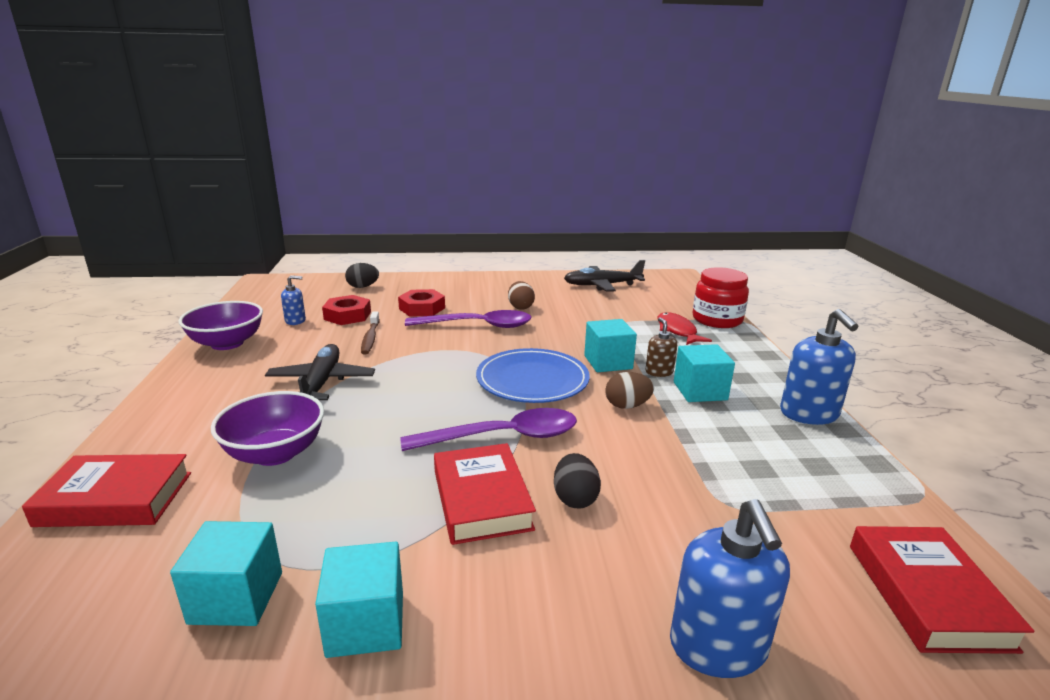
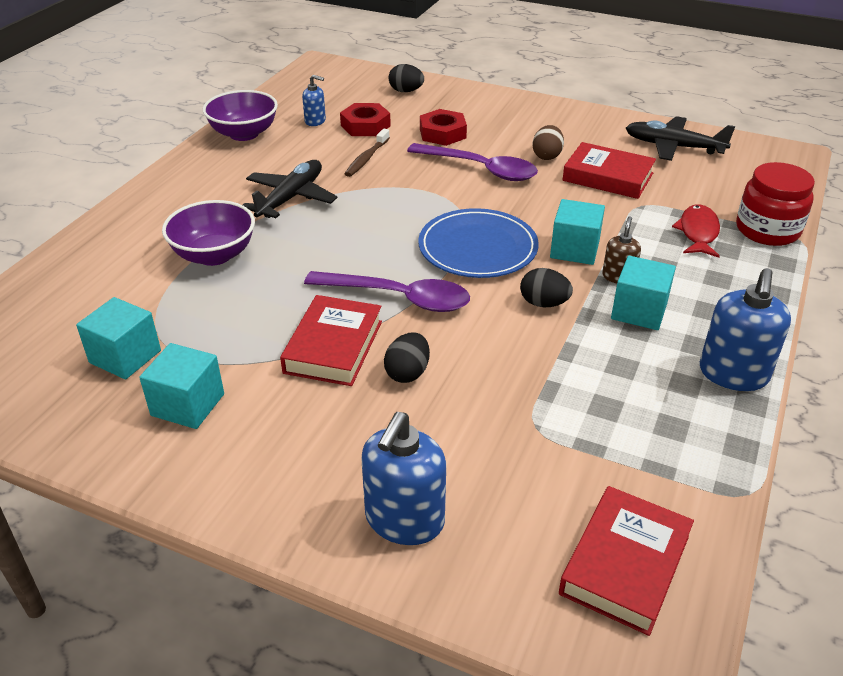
camera: 30 degrees right, 15 degrees up
red book [22,454,191,527] -> red book moved to [563,142,656,199]
brown egg [605,372,654,409] -> black egg [520,268,573,307]

